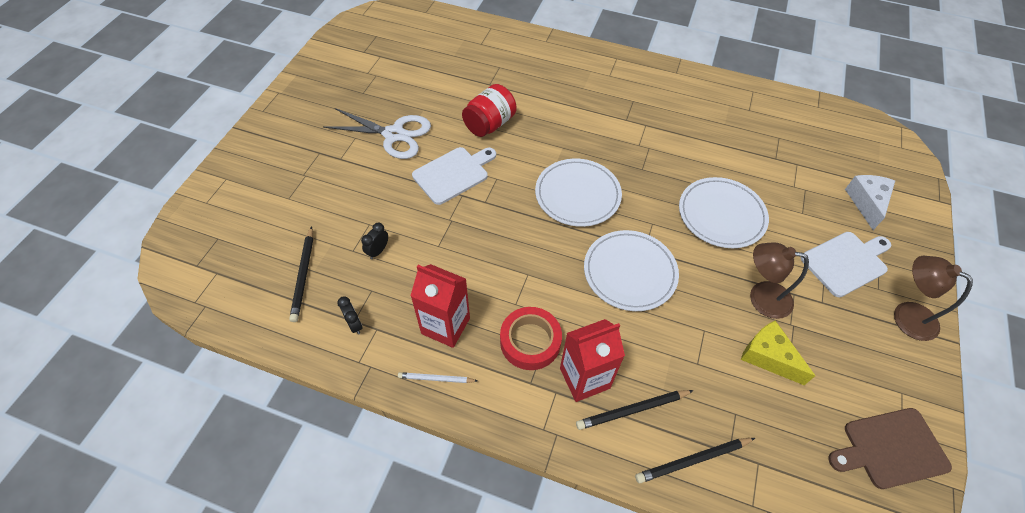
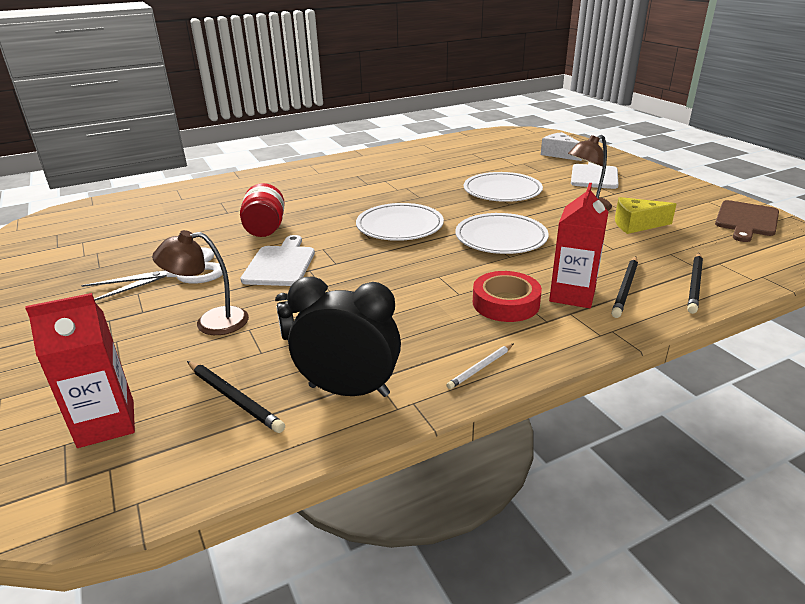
camera: 45 degrees left, 25 degrees down
black clock [337,296,362,334] -> black clock [287,276,401,397], size x2.45
red carton [410,264,470,348] -> red carton moved to [25,293,135,448]
brown lamp [894,256,973,341] -> brown lamp moved to [152,230,249,335]

